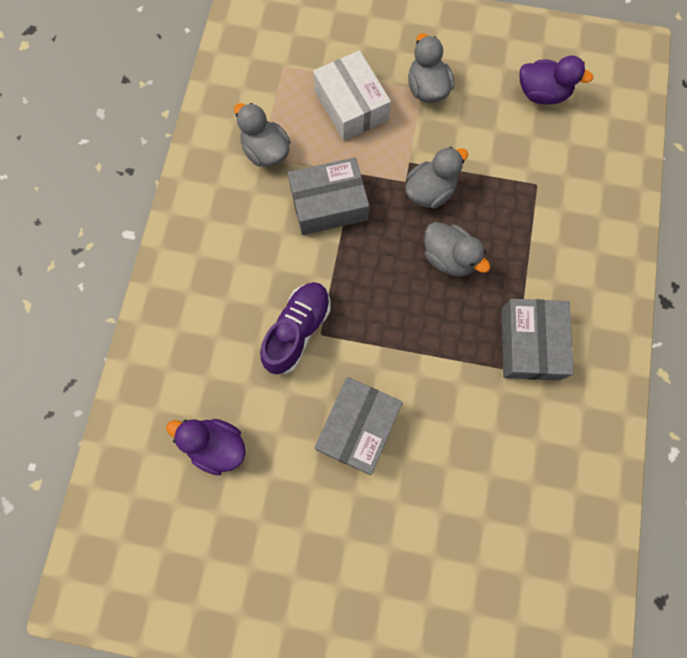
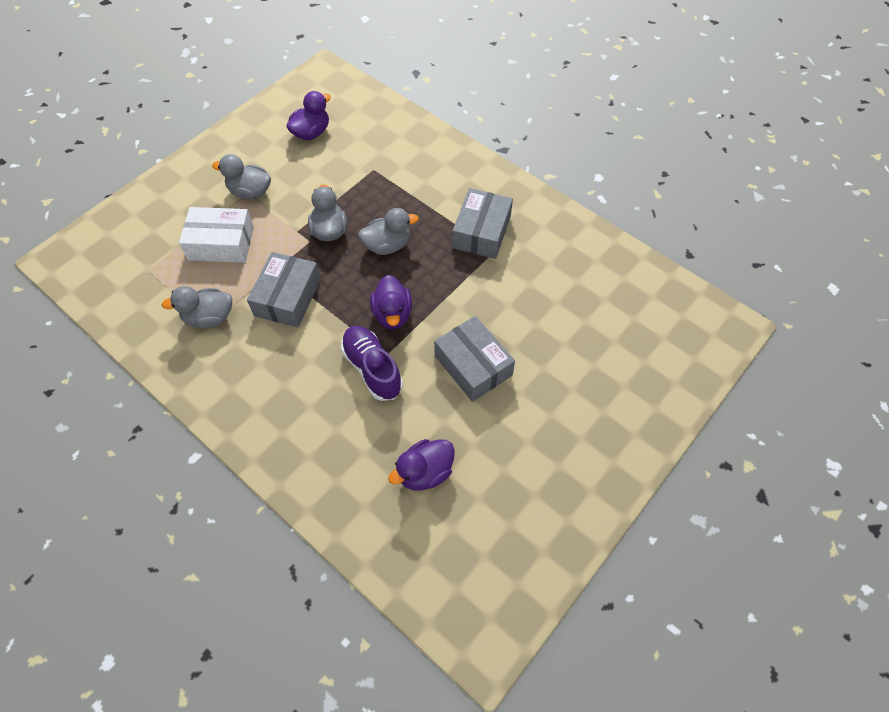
camera: 60 degrees left, 15 degrees down
grey box [501,299,574,380] -> grey box turned 75 degrees clockwise [452,188,513,259]
none -> purple duck [370,275,412,329]

